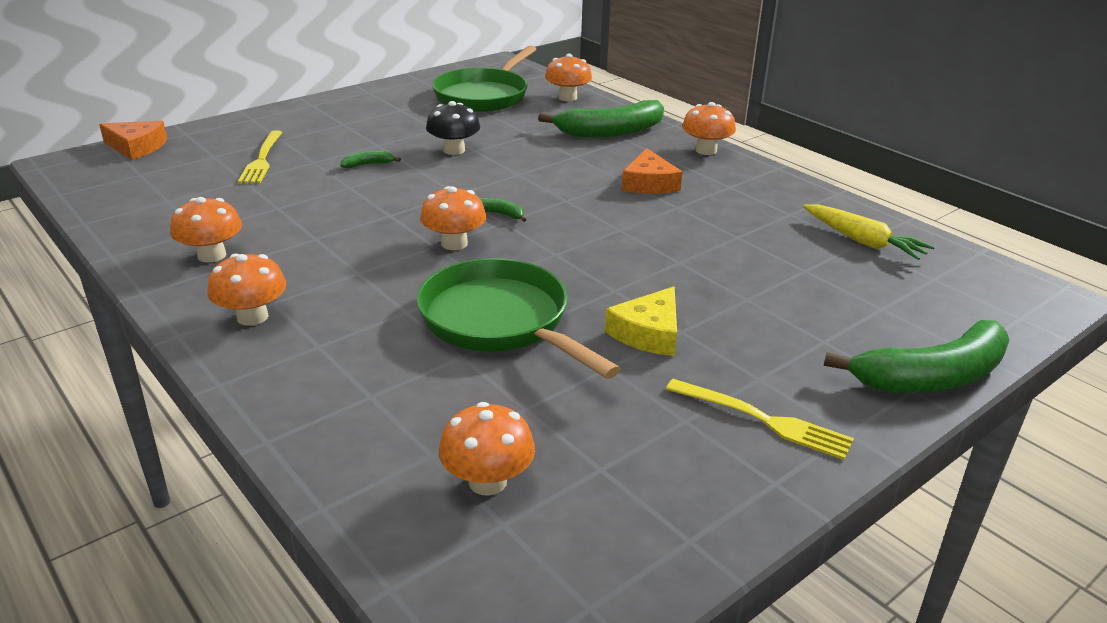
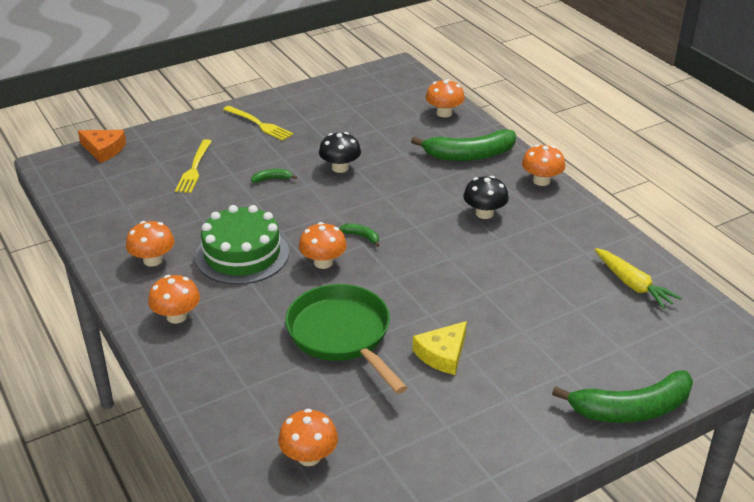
camera: 10 degrees right, 5 degrees up
green pan [432,45,537,112] -> none
orange cheese [622,148,682,194] -> black mushroom [463,176,509,219]
yellow fork [666,379,854,460] -> yellow fork moved to [223,106,294,141]
none -> green cake [195,205,289,285]

